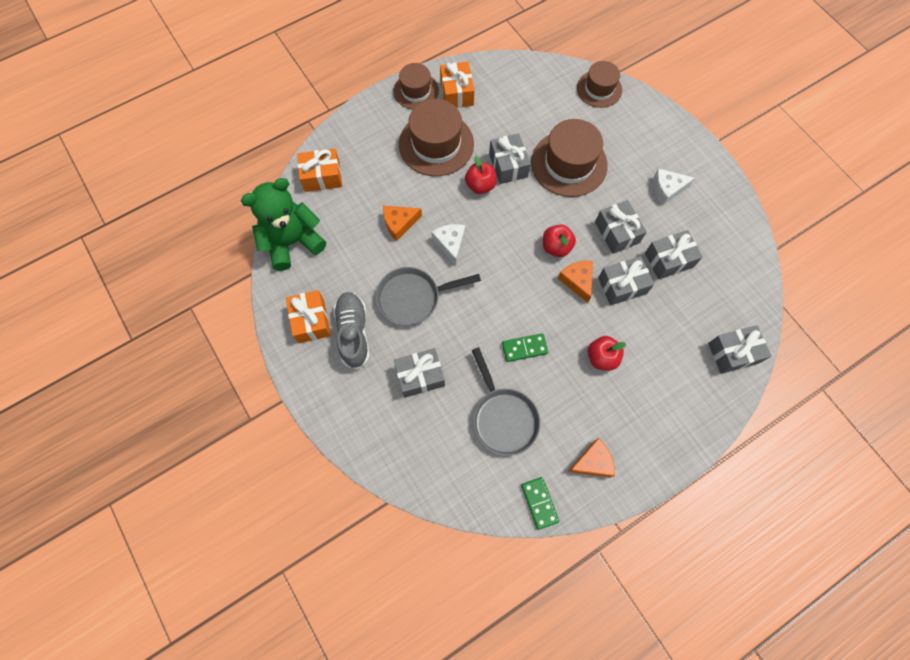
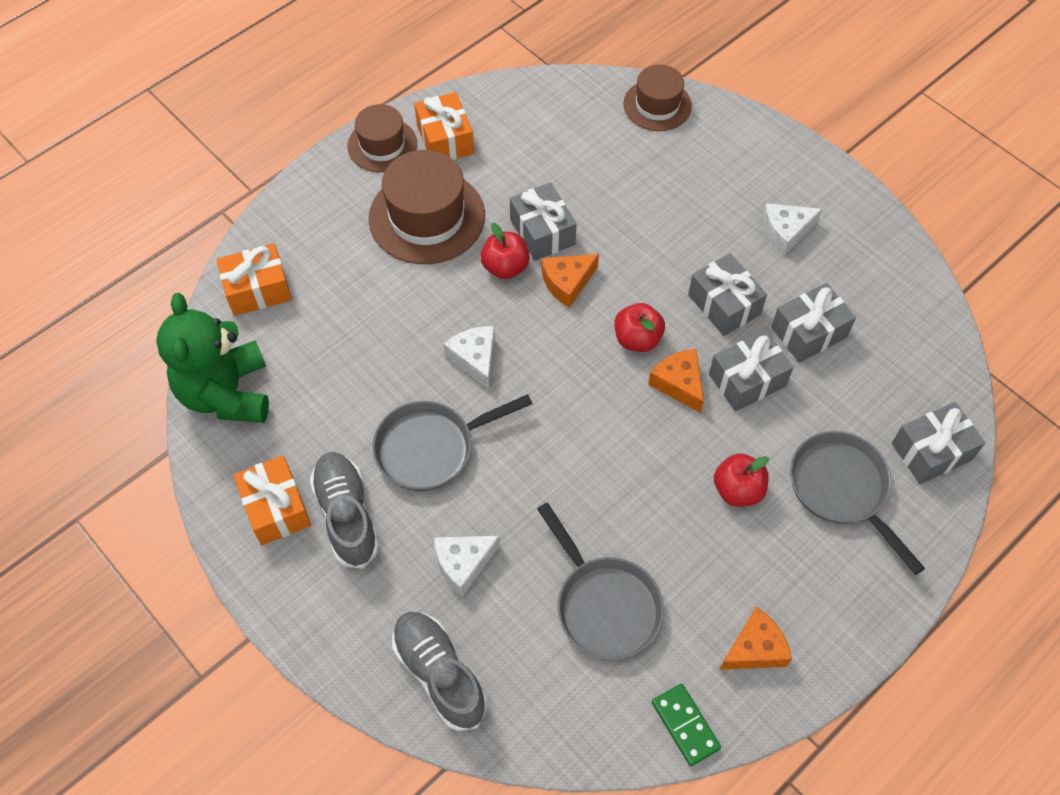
camera: 10 degrees left, 10 degrees down
green teddy bear [241,178,326,271] -> green teddy bear turned 60 degrees counterclockwise [156,293,269,423]
orange cheese [383,206,422,241] -> orange cheese moved to [541,254,599,308]
grey gift [394,348,445,398] -> white cheese [434,536,500,596]
green domino [502,333,548,362] -> none
brown hat [531,119,608,197] -> none
none -> grey shoe [392,611,487,731]
none -> grey pan [790,431,925,575]

